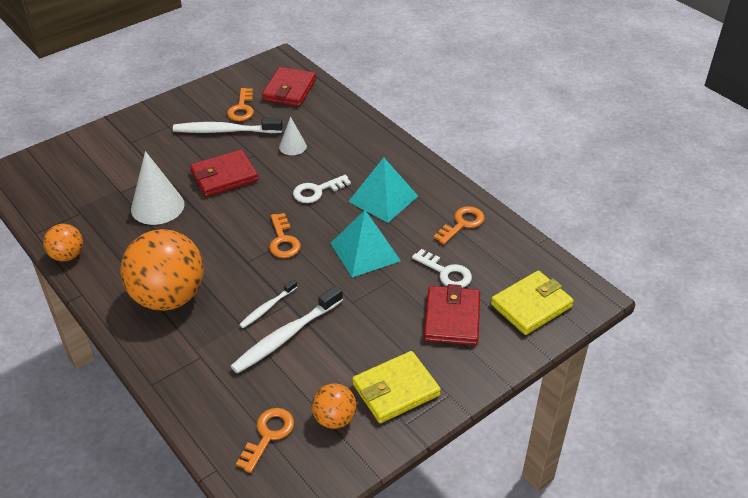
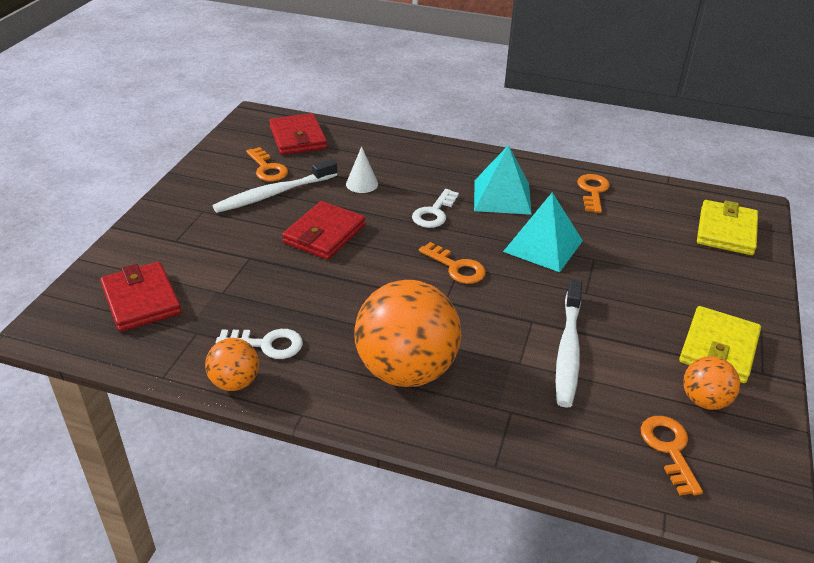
camera: 35 degrees left, 5 degrees down
white cone [131,151,185,225] -> none
white toothbrush [239,279,297,328] -> none
white key [412,249,472,288] -> white key moved to [215,329,303,359]
red wallet [424,284,480,345] -> red wallet moved to [100,262,181,332]

